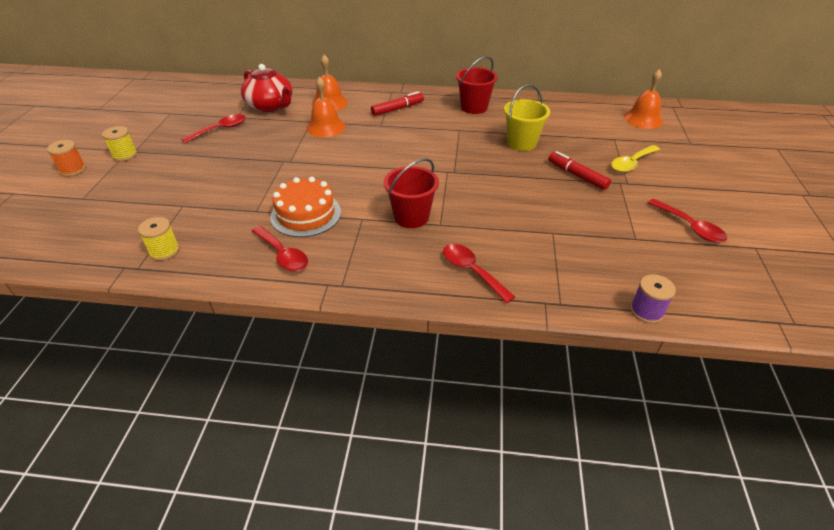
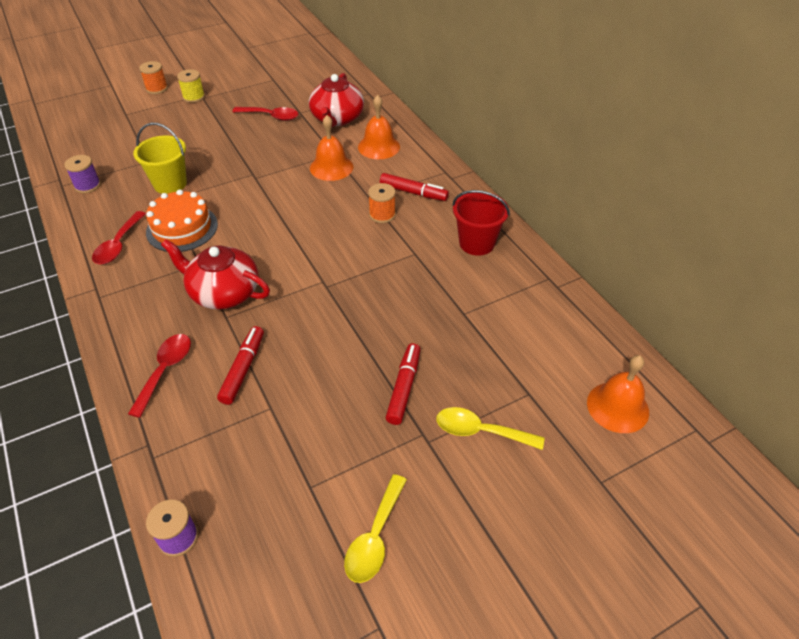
camera: 55 degrees right, 5 degrees up
yellow spool [138,217,180,261] -> purple spool [64,155,101,193]
red bucket [384,158,439,228] -> red teapot [161,239,270,310]
yellow bucket [504,84,550,151] -> yellow bucket moved to [133,123,187,194]
red spoon [648,199,727,243] -> yellow spoon [344,474,407,583]
none -> red marker [217,326,264,405]
none -> orange spool [368,183,396,223]

